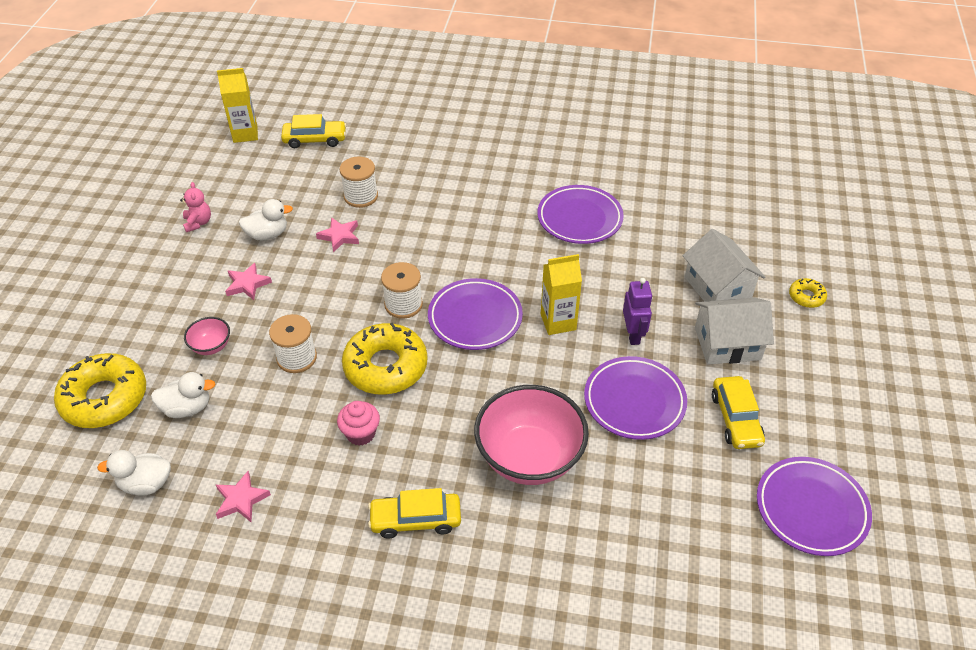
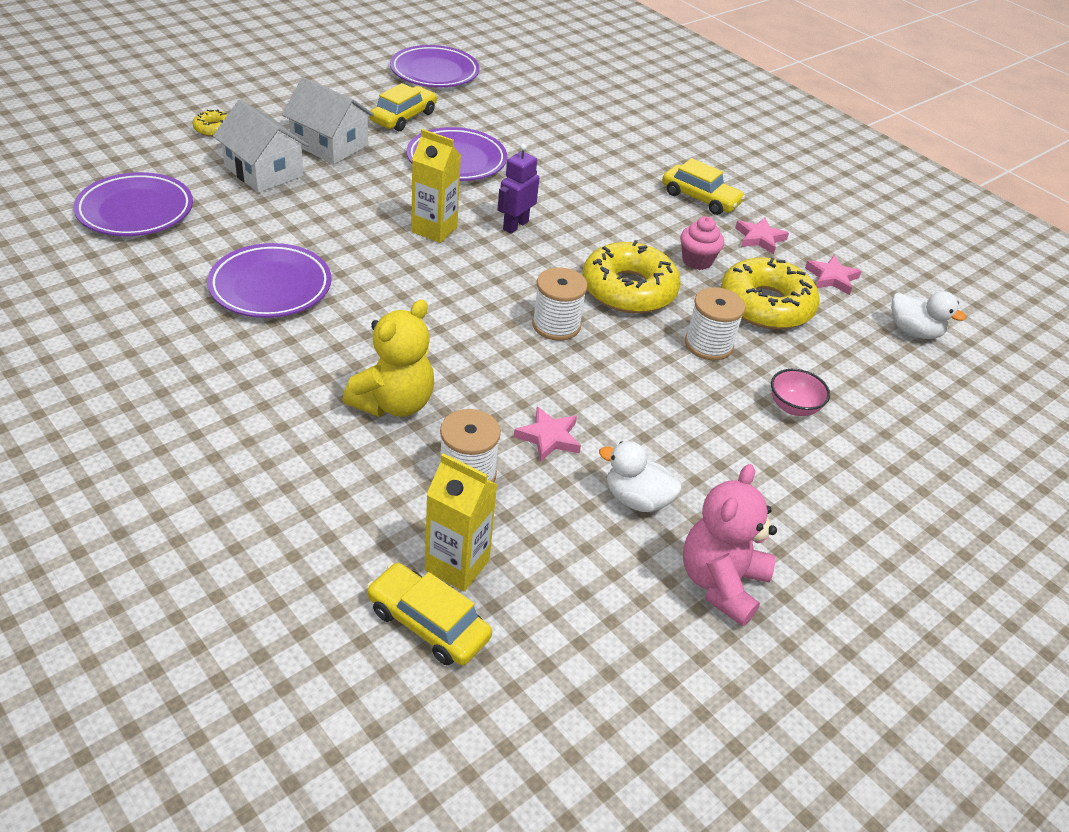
camera: 145 degrees left, 5 degrees down
yellow donut [54,353,146,428] -> yellow donut moved to [720,257,820,329]
white duck [151,372,215,418] -> none
pink teddy bear [180,182,211,232] -> pink teddy bear [683,464,777,626], size x1.78
yellow carton [217,68,258,143] -> yellow carton moved to [425,453,498,592]
pink star [225,263,272,300] -> pink star moved to [735,218,789,255]
purple plate [428,278,523,350] -> purple plate moved to [73,172,193,236]
pink bowl [474,385,589,485] -> none
purple robot [623,278,652,345] -> purple robot moved to [498,144,539,234]
white house [683,229,765,301] -> white house turned 60 degrees counterclockwise [213,100,309,193]
none -> yellow teddy bear [342,300,434,417]

